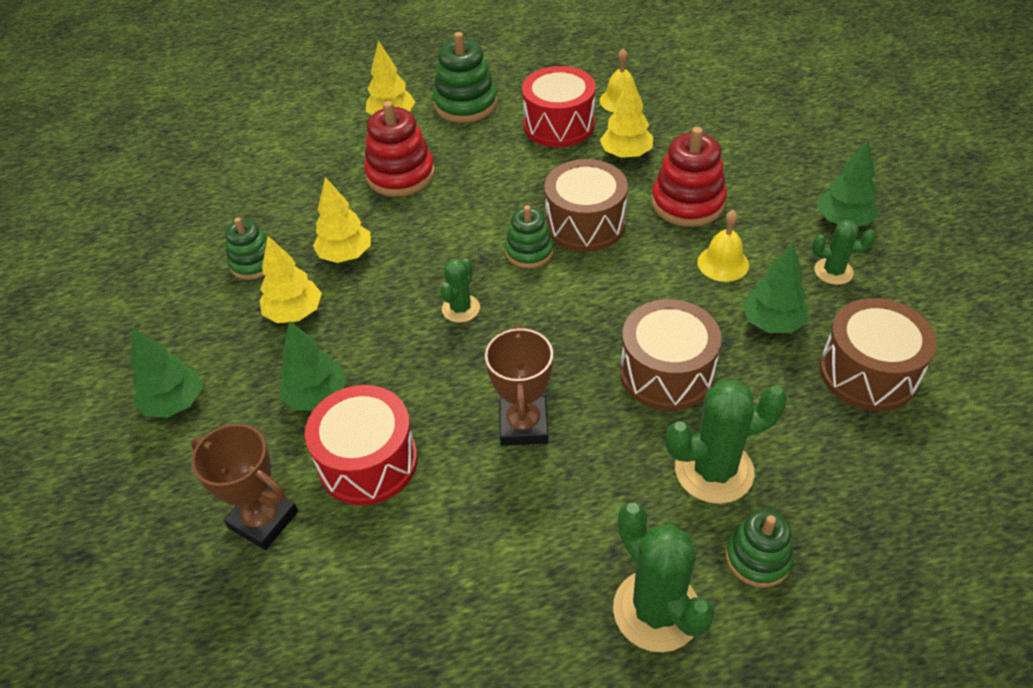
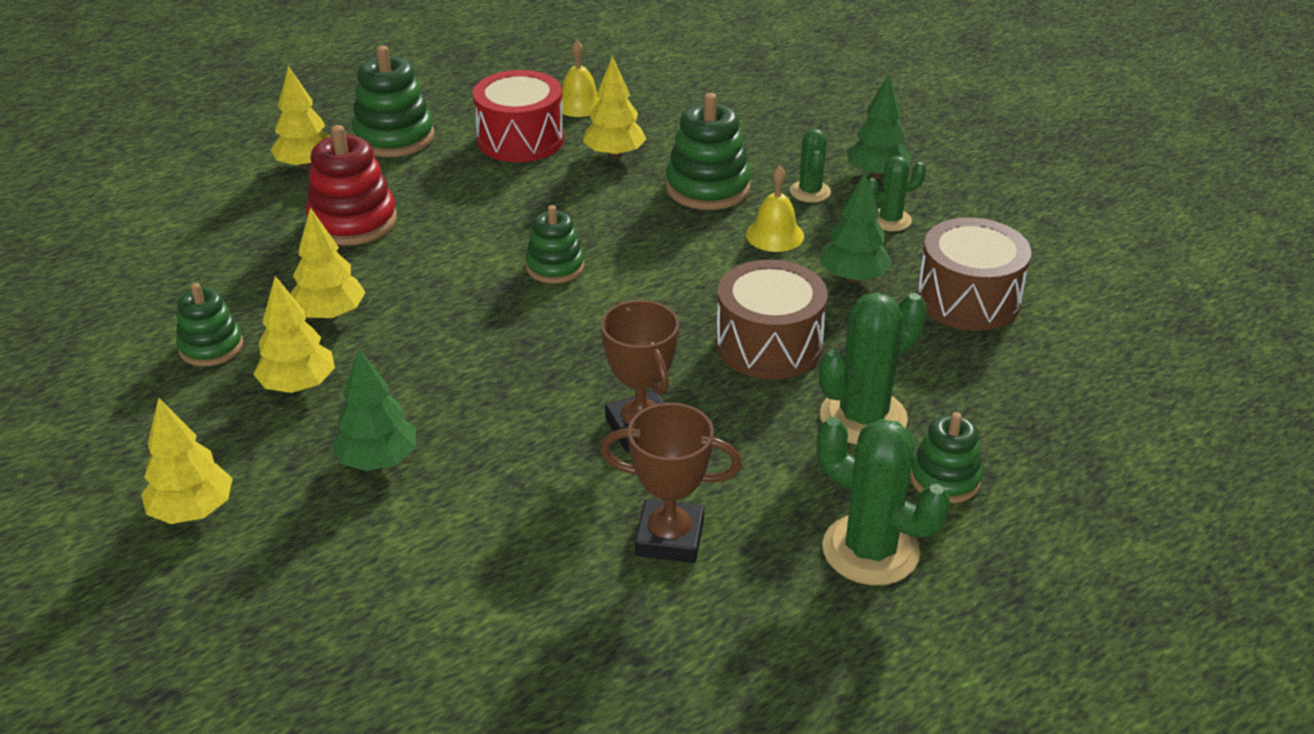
camera: 25 degrees left, 10 degrees down
green tree [131,329,202,418] -> yellow tree [141,398,233,524]
brown trophy [191,424,298,550] -> brown trophy moved to [600,403,742,563]
red drum [305,385,418,506] -> none
green cactus [440,258,480,323] -> green cactus moved to [790,129,831,203]
brown drum [544,159,628,252] -> none
red stacking toy [652,127,727,227] -> green stacking toy [666,93,751,210]

